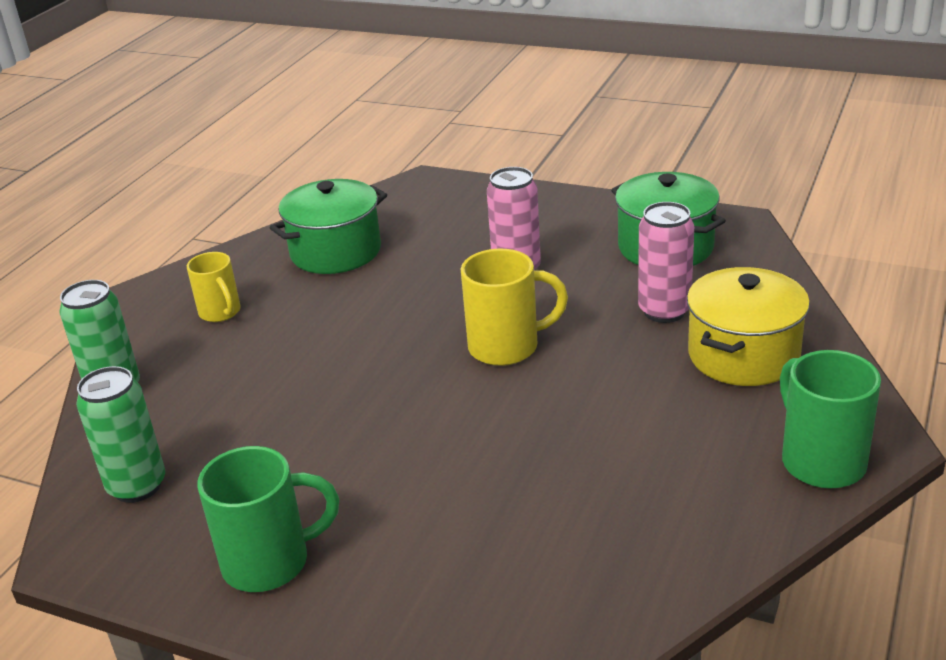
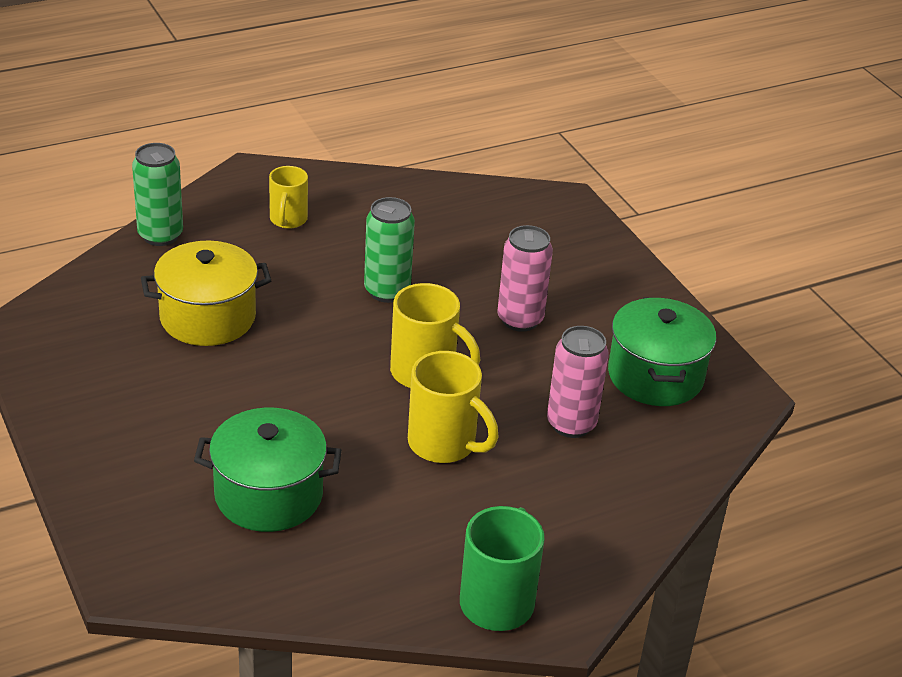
camera: 35 degrees right, 5 degrees up
green can [76,366,165,503] -> green can moved to [364,197,415,303]
green mug [197,446,339,592] -> none
green pot [270,179,387,274] -> green pot moved to [194,408,342,532]
yellow pot [687,267,810,386] -> yellow pot moved to [141,241,271,346]
none -> yellow mug [408,351,498,463]

